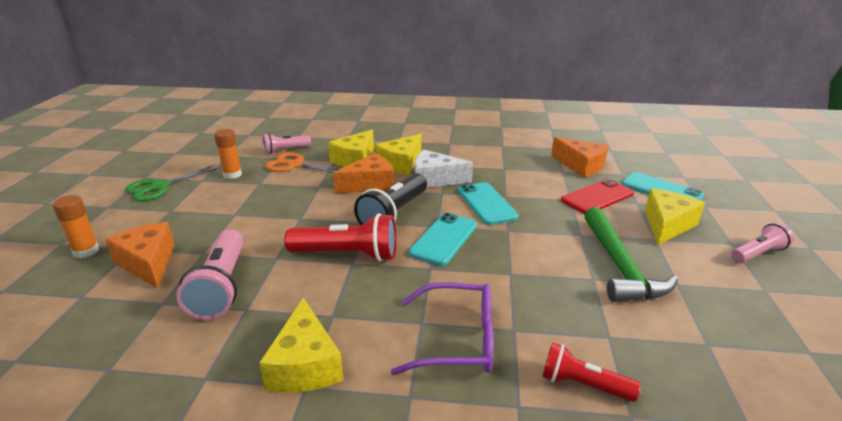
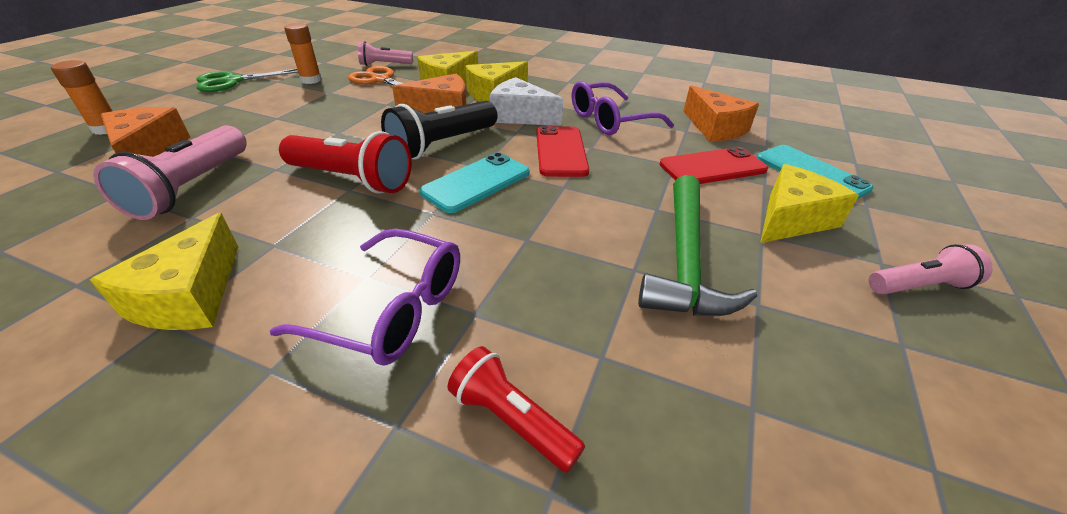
camera: 15 degrees right, 10 degrees up
turquoise phone [458,182,519,225] -> red phone [536,125,589,177]
none -> purple glasses [572,81,674,135]

